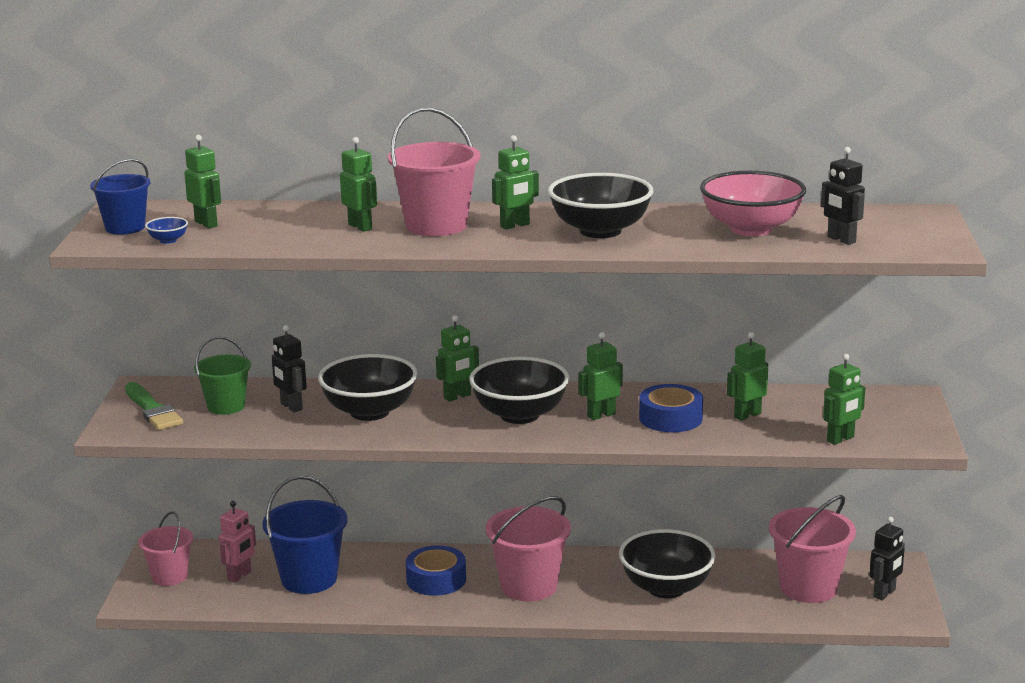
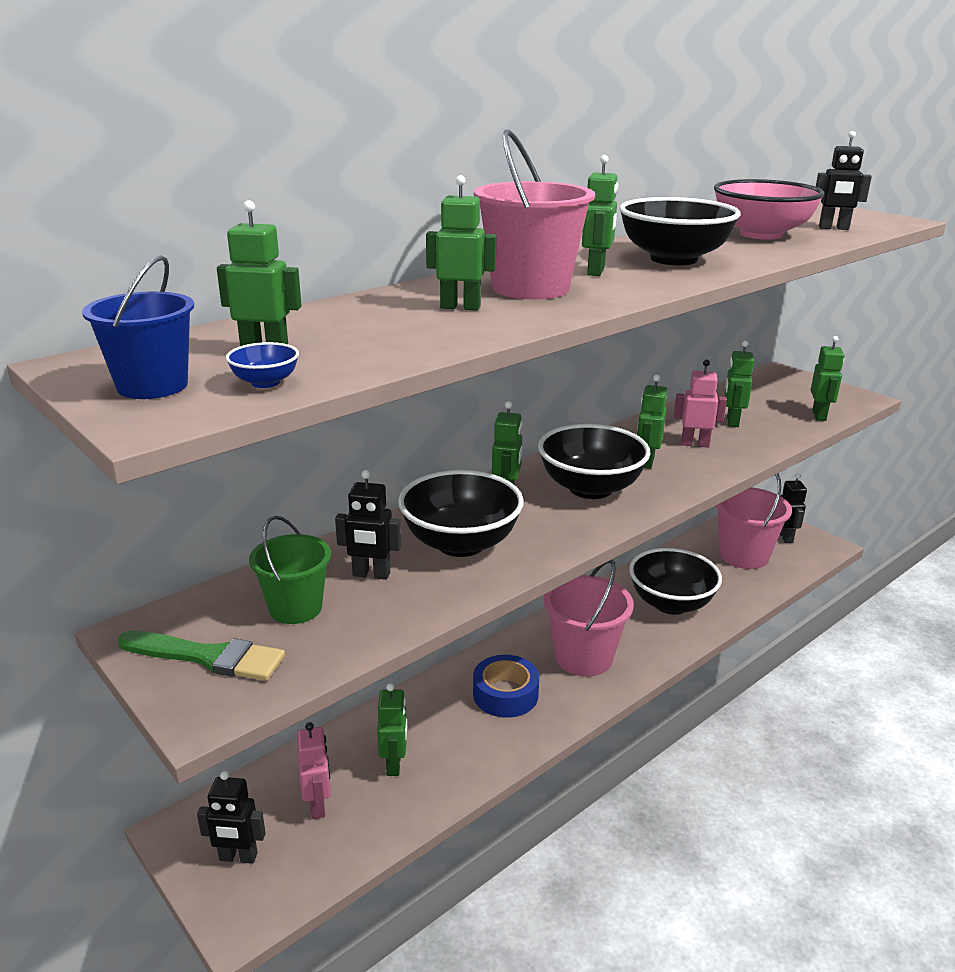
camera: 45 degrees left, 5 degrees up
pink bucket [139,511,193,586] -> black robot [197,771,266,864]
blue bucket [262,476,347,594] -> green robot [377,683,407,776]
blue tape [639,384,703,432] -> pink robot [674,359,727,448]

